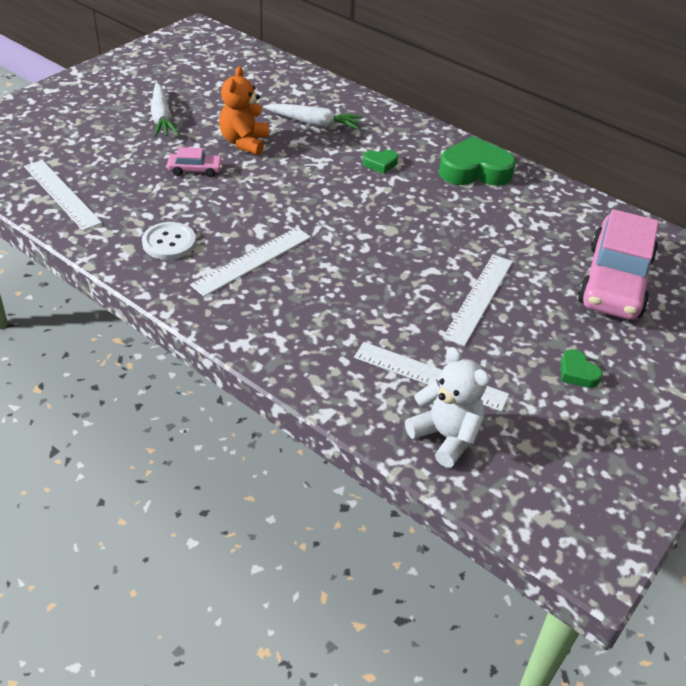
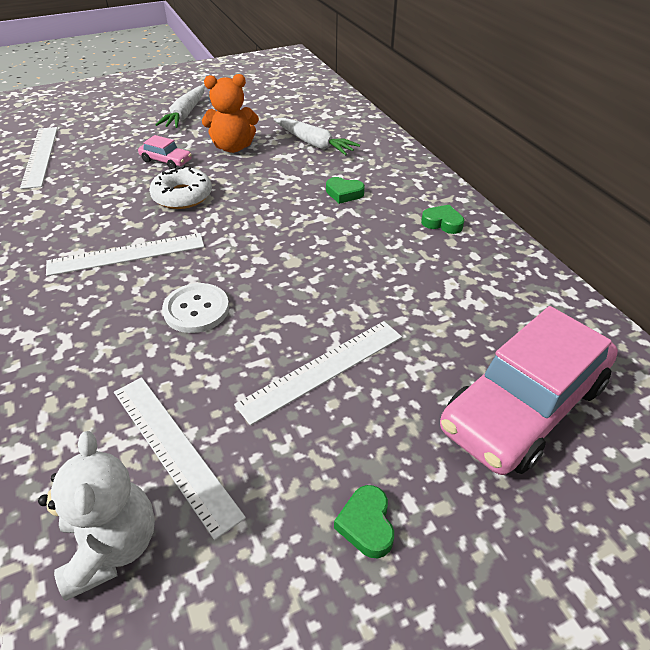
camera: 30 degrees right, 0 degrees up
white button [142,222,196,260] -> white button moved to [162,283,229,333]
orange teddy bear [219,66,269,155] -> orange teddy bear turned 135 degrees counterclockwise [202,74,259,153]
green heart [439,136,516,186] -> green heart [421,205,464,234], size x0.48
none -> white donut [149,165,212,209]

